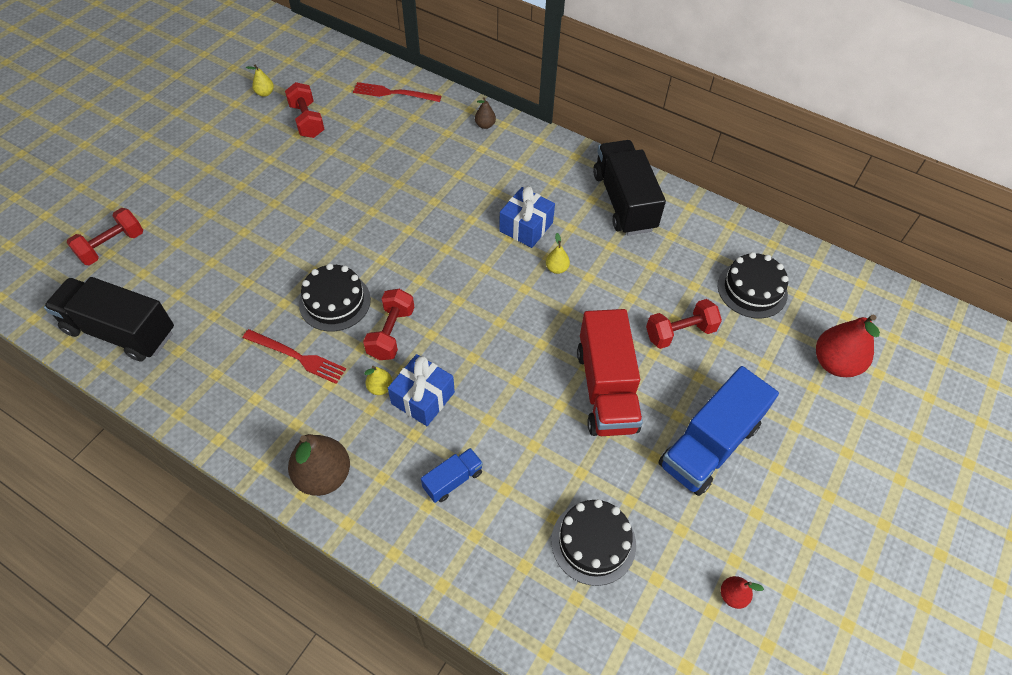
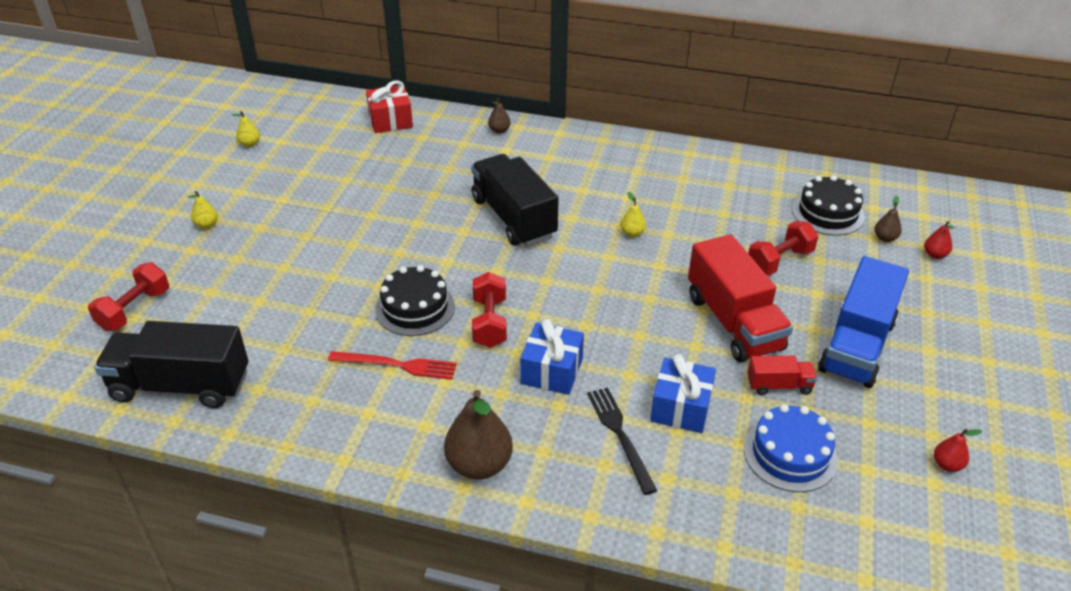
camera: 15 degrees left, 15 degrees down
red dumbbell [285,82,325,138] -> none
red fork [353,82,441,102] -> red gift [366,80,413,133]
yellow pear [364,366,393,395] -> yellow pear moved to [188,191,218,229]
blue truck [421,448,483,503] -> black fork [587,387,657,495]
blue gift [499,186,555,248] -> blue gift moved to [650,354,716,433]
black cake [551,499,636,586] -> blue cake [744,404,838,492]
black truck [593,140,666,236] -> black truck moved to [471,154,559,246]
red pear [816,314,880,377] -> red pear [924,221,955,259], size x0.48
none -> red truck [747,356,817,395]
none -> brown pear [875,196,902,242]

